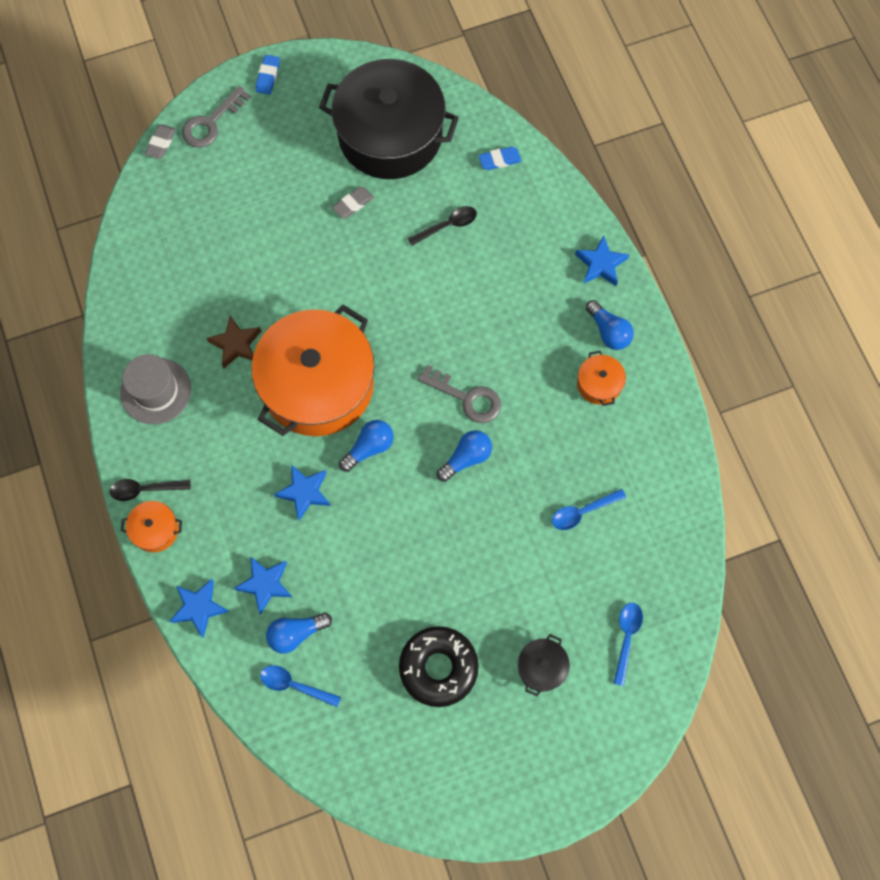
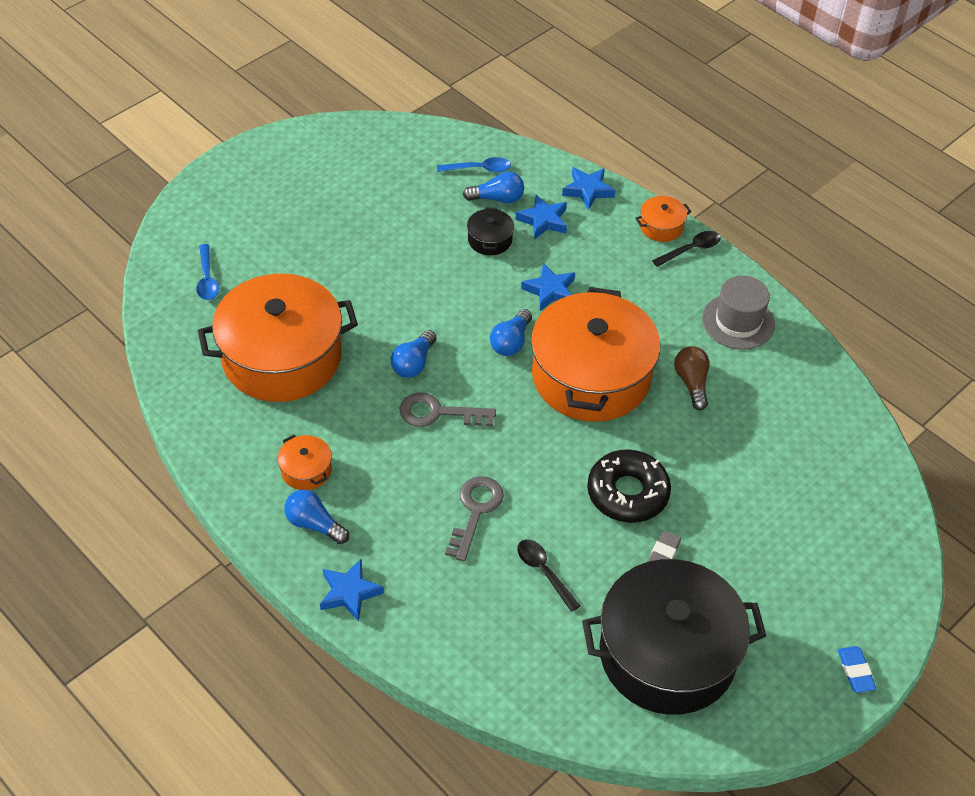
camera: 155 degrees right, 20 degrees down
grey eraser [145,124,176,159] -> none
grey key [182,86,251,148] -> grey key moved to [445,476,504,561]
brown star [207,316,261,368] -> brown light bulb [674,346,710,410]
blue light bulb [266,613,332,654] -> blue light bulb turned 45 degrees clockwise [463,171,524,204]
black donut [399,626,479,707] -> black donut moved to [587,449,671,523]
black spoon [407,206,477,246] -> black spoon turned 105 degrees clockwise [517,540,580,612]
blue eraser [479,147,521,170] -> none
black pot [518,634,570,696] -> black pot moved to [467,207,514,255]
blue spoon [552,489,626,530] -> orange pot [198,273,358,402]

